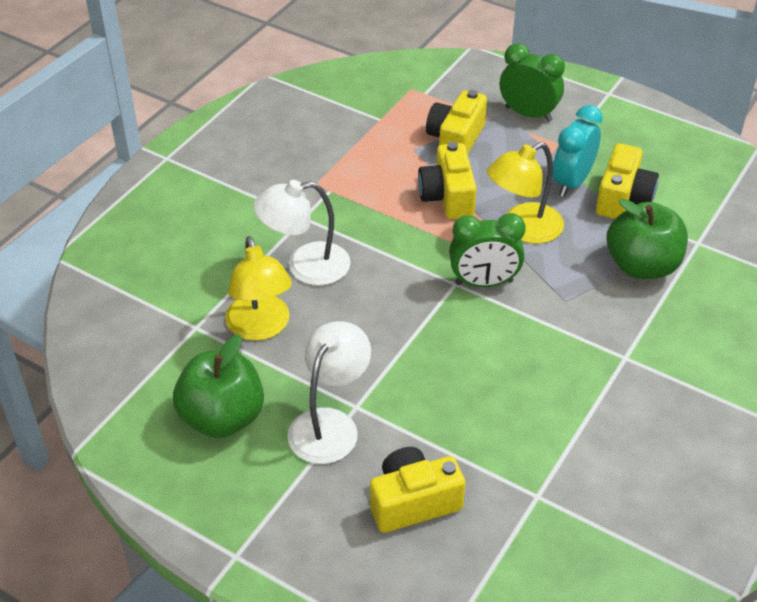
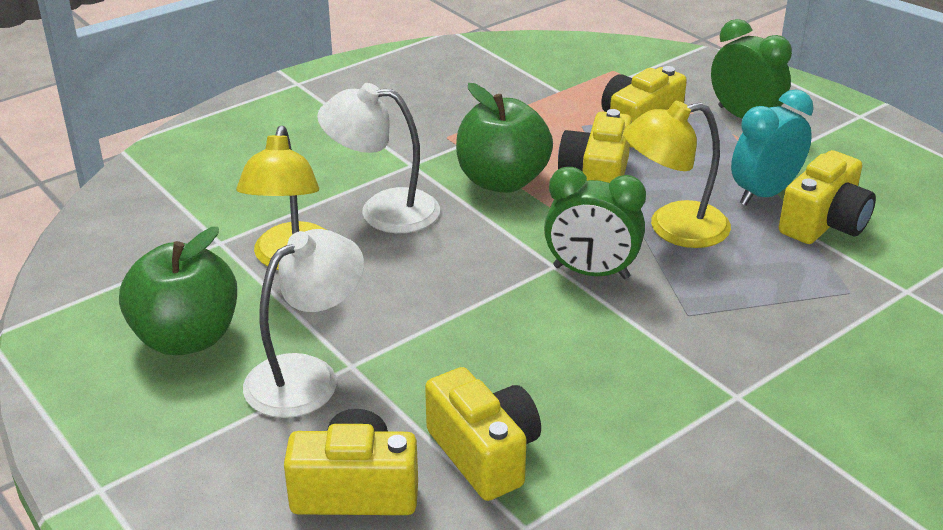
camera: 20 degrees right, 10 degrees down
green apple [606,199,688,279] -> green apple moved to [456,83,553,193]
none -> yellow camera [425,367,541,501]

